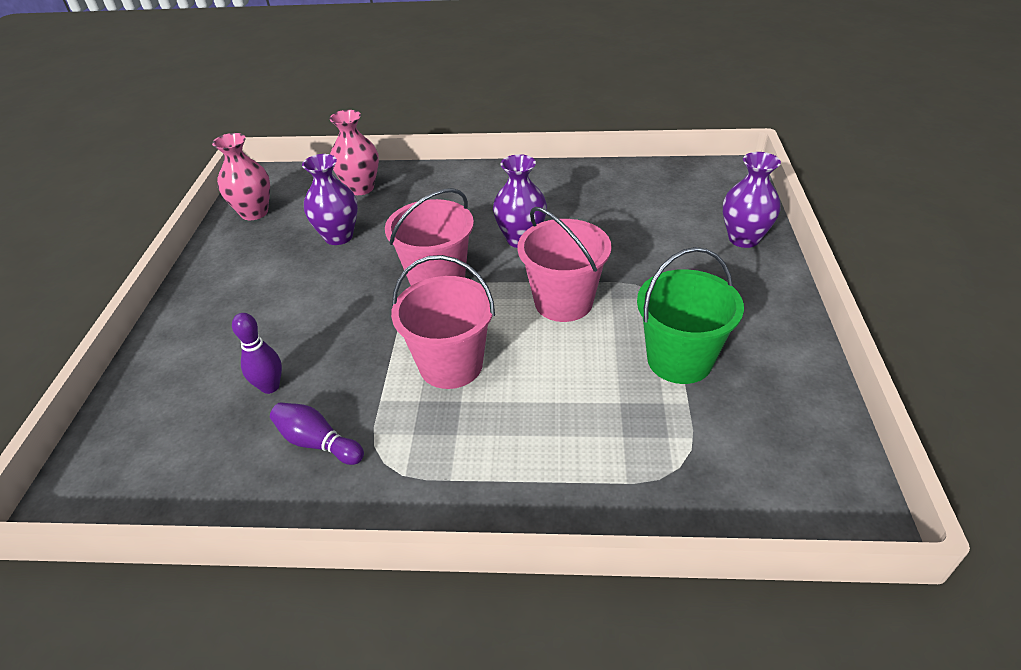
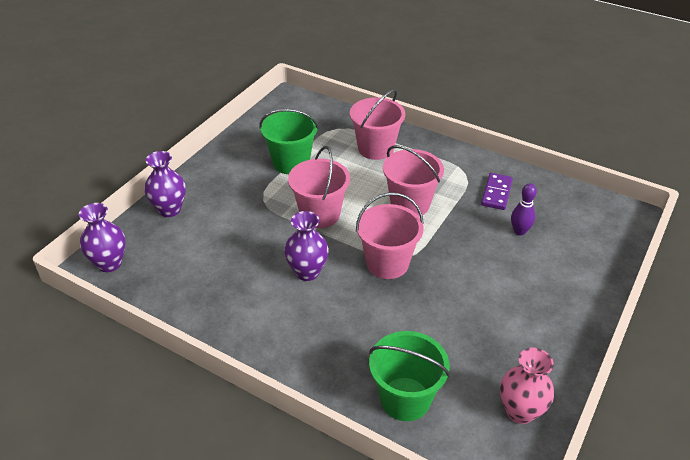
camera: 155 degrees left, 0 degrees up
purple bowling pin [270,402,364,465] -> purple domino [481,173,513,210]
purple vase [302,154,358,245] -> purple vase moved to [79,203,126,272]
pink vase [329,110,379,195] -> green bucket [369,331,450,421]
none -> pink bucket [350,89,405,160]

